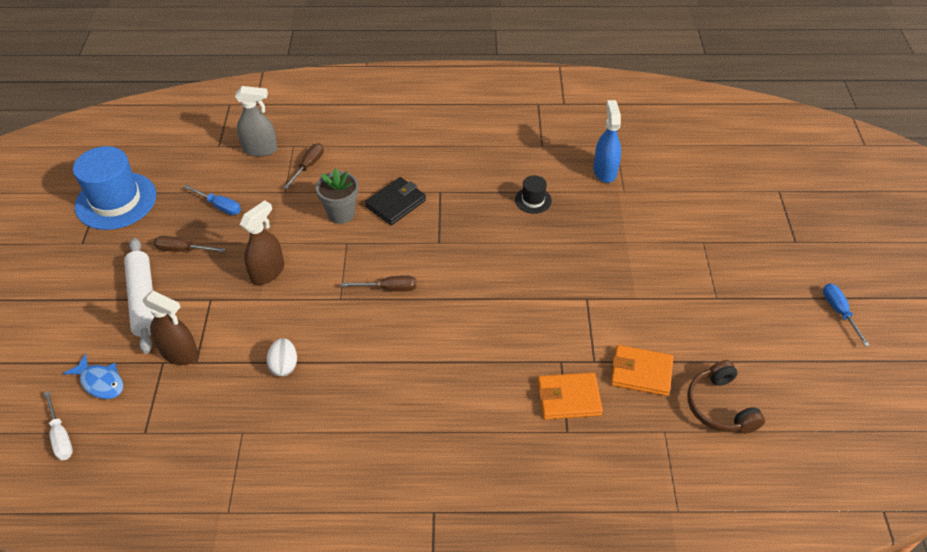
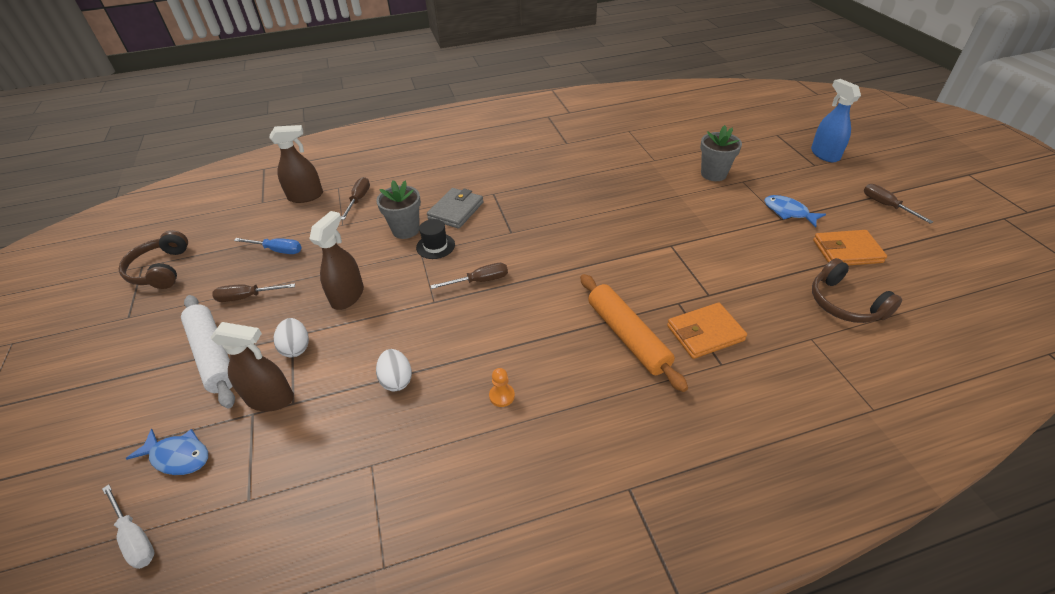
camera: 15 degrees left, 5 degrees down
blue hat [73,146,156,230] -> brown headphones [119,230,188,289]
grey spray bottle [235,86,278,157] -> brown spray bottle [270,125,323,203]
black wallet [365,177,426,225] -> grey wallet [427,188,483,229]
black hat [515,175,552,214] -> black hat moved to [416,219,455,259]
blue spray bottle [593,100,621,183] -> blue spray bottle moved to [811,79,861,162]
orange wallet [611,345,673,396] -> orange wallet moved to [813,230,887,266]
blue screwdriver [823,283,870,347] -> brown screwdriver [864,184,933,224]
none -> white egg [274,318,309,357]
none -> orange pawn [489,368,515,407]
none -> orange rolling pin [580,274,688,392]
none -> grey flower pot [700,125,742,181]
none -> blue fish [764,195,826,227]

